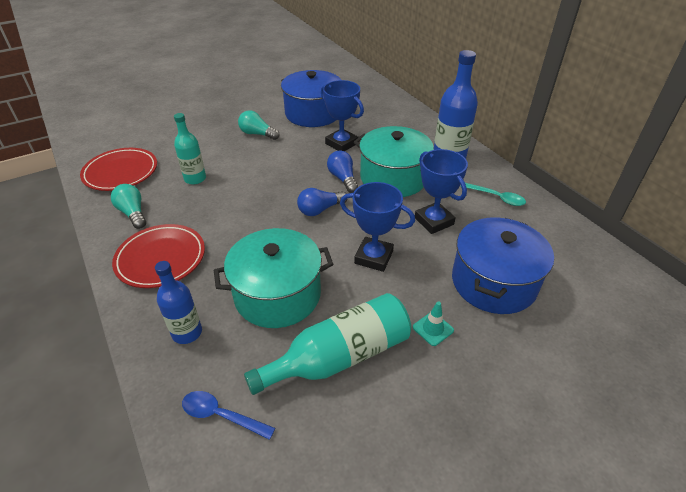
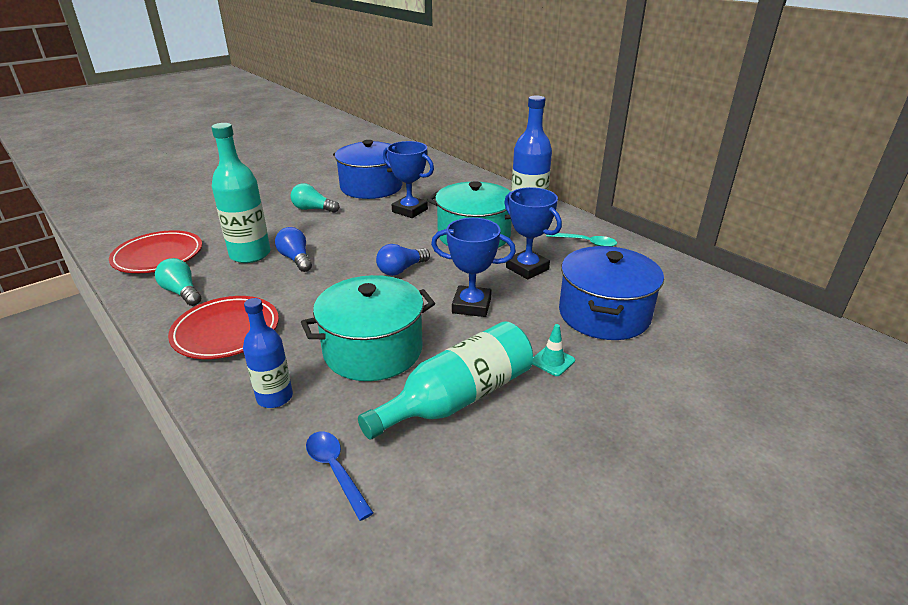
camera: 10 degrees left, 10 degrees down
turquoise bottle [174,113,206,185] -> turquoise bottle [211,123,271,263], size x1.60
blue spoon [182,391,275,440] -> blue spoon turned 45 degrees clockwise [306,432,374,521]
blue light bulb [327,150,358,193] -> blue light bulb moved to [275,227,312,272]

